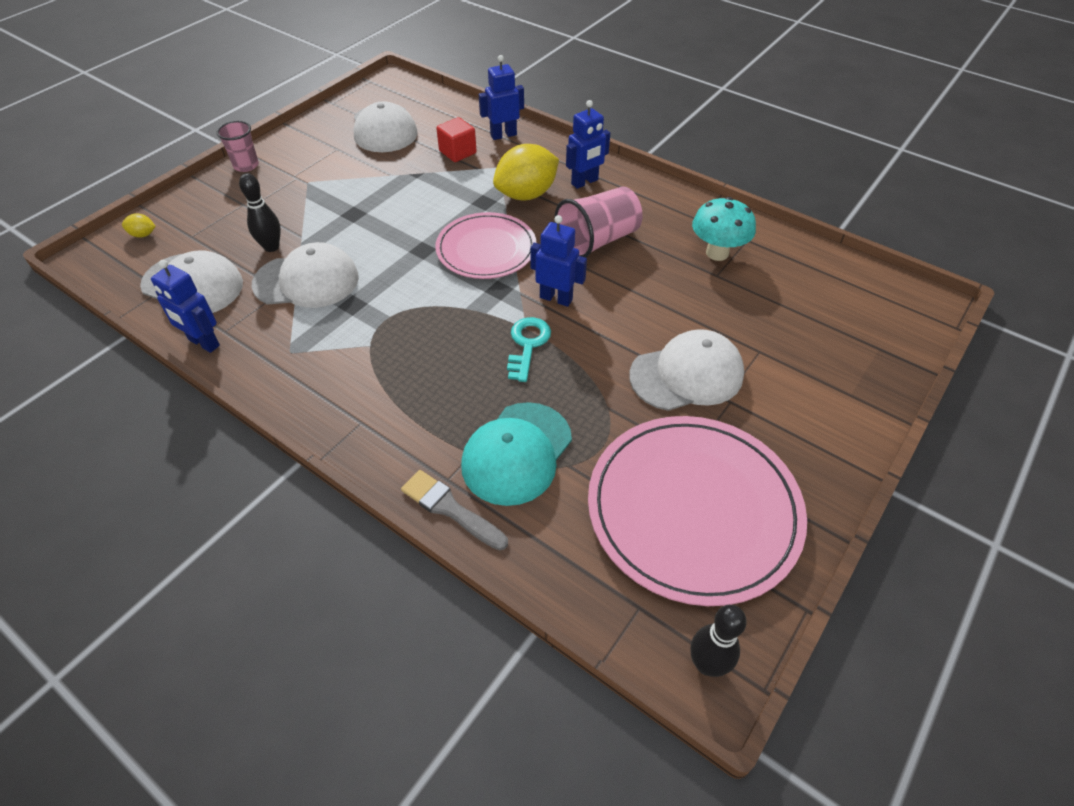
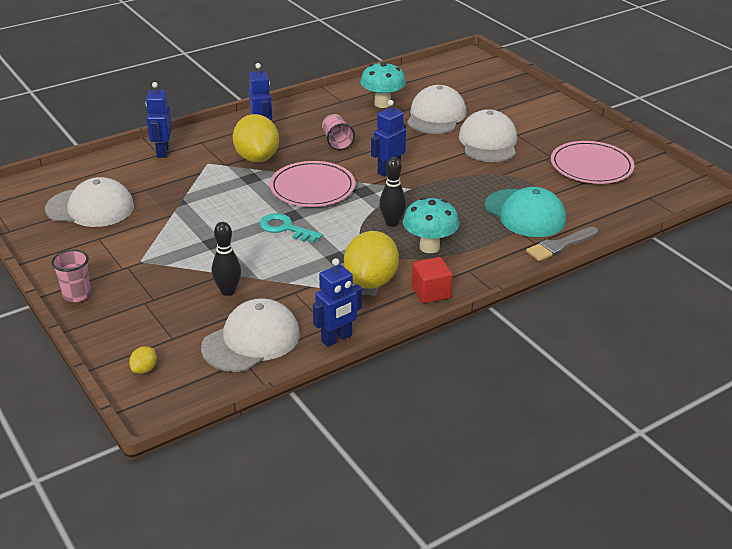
camera: 70 degrees left, 15 degrees down
white cap [252,242,359,308] -> white cap moved to [407,85,467,134]
red cube [436,117,477,162] -> red cube moved to [412,257,453,304]
turquoise key [507,317,551,382] -> turquoise key moved to [259,213,322,243]
pink cup [554,187,643,258] -> pink cup [322,114,355,151], size x0.61
pink plate [588,416,807,606] -> pink plate [551,141,634,184], size x0.63
black bowling pin [690,605,747,677] -> black bowling pin moved to [379,157,406,227]
none -> yellow lemon [344,231,399,289]
none -> turquoise mushroom [403,197,459,253]

